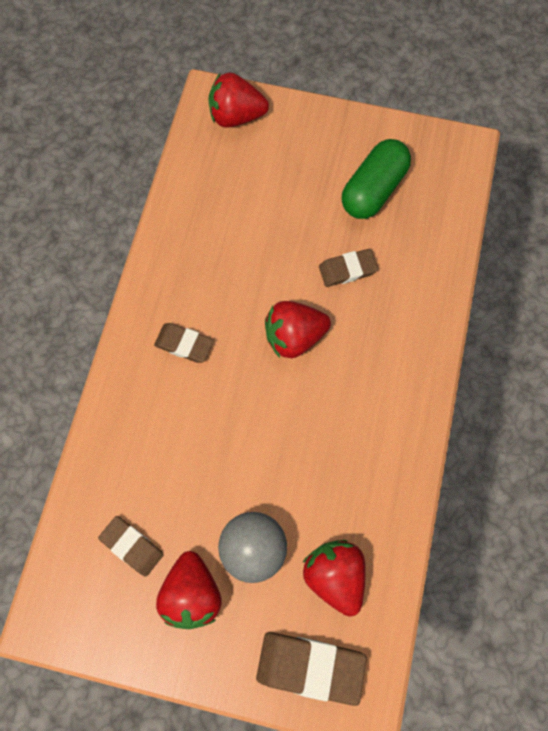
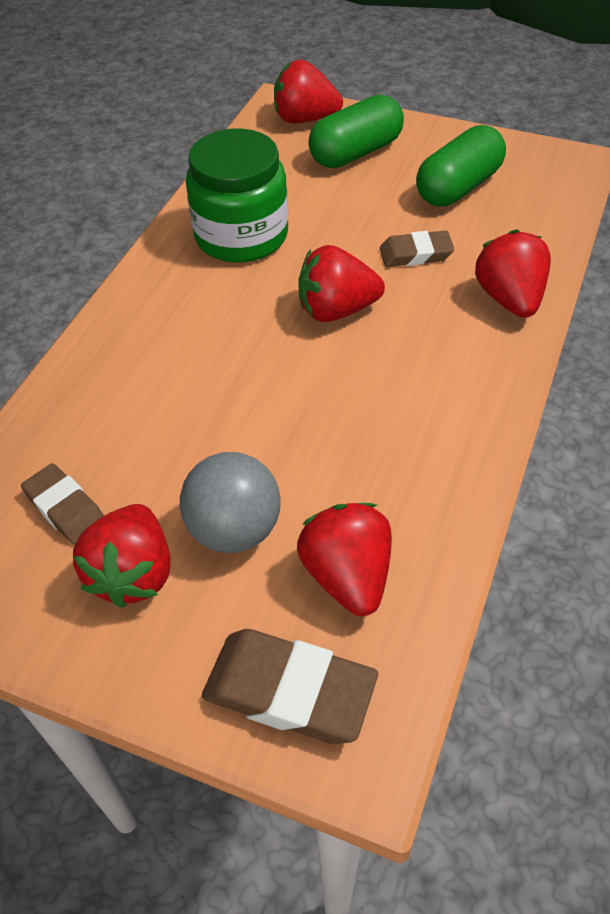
camera: 10 degrees right, 20 degrees down
brown eraser [154,323,214,363] -> none
none -> green jar [186,128,288,263]
none -> green capsule [308,95,404,168]
none -> red strawberry [475,229,551,318]

